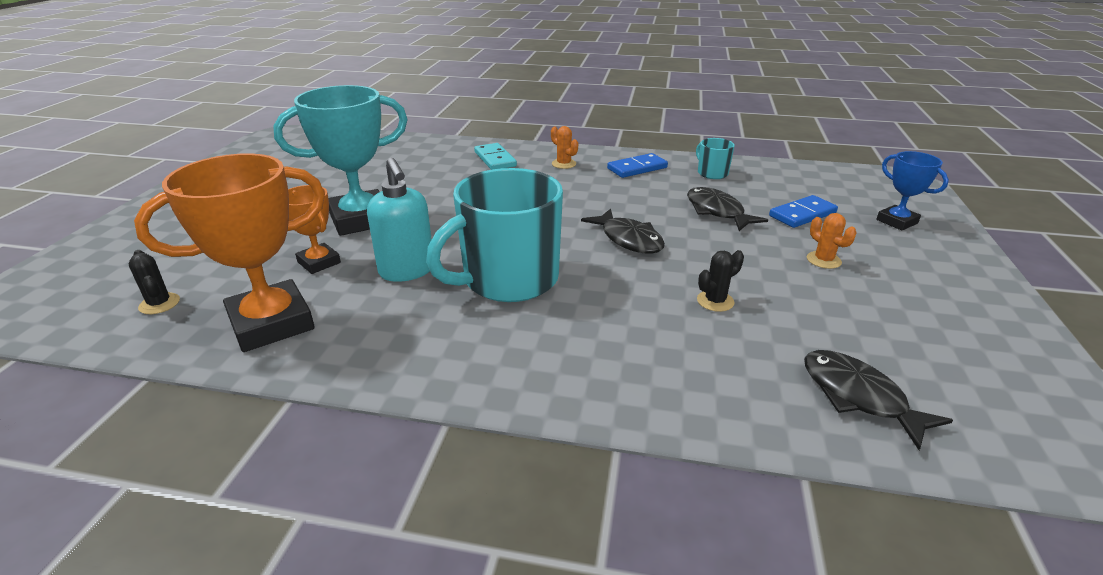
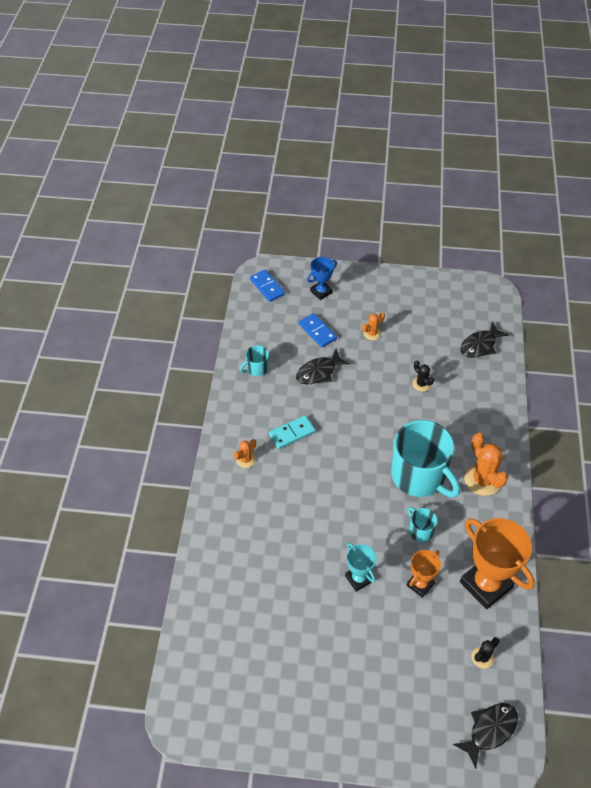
camera: 95 degrees left, 20 degrees up
turquoise trophy [273,85,408,236] -> turquoise trophy [345,543,377,592], size x0.54
turquoise soap dispenser [367,158,432,282] -> turquoise mug [408,507,438,542]
turquoise domino [474,143,517,170] -> turquoise domino moved to [269,415,315,449]
black fish [581,209,665,254] -> black fish moved to [453,703,518,769]
blue domino [607,153,668,178] -> blue domino moved to [250,270,285,302]
none -> orange cactus [464,433,508,496]

